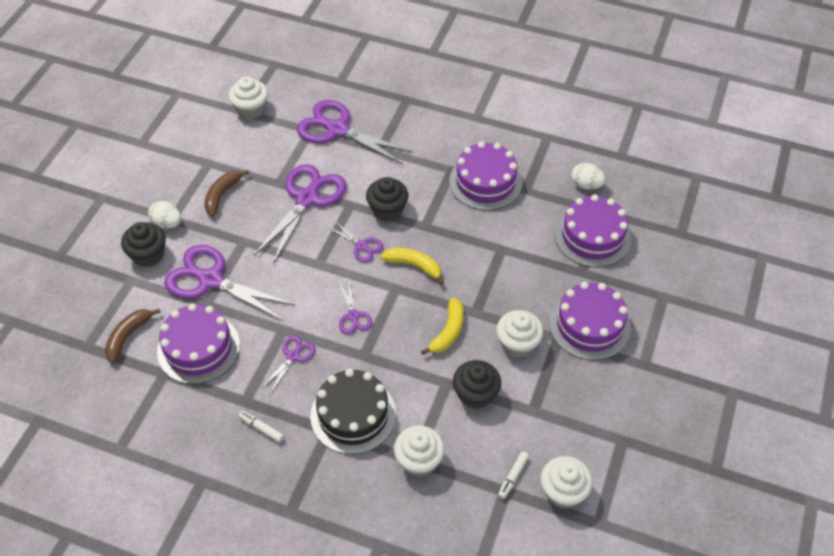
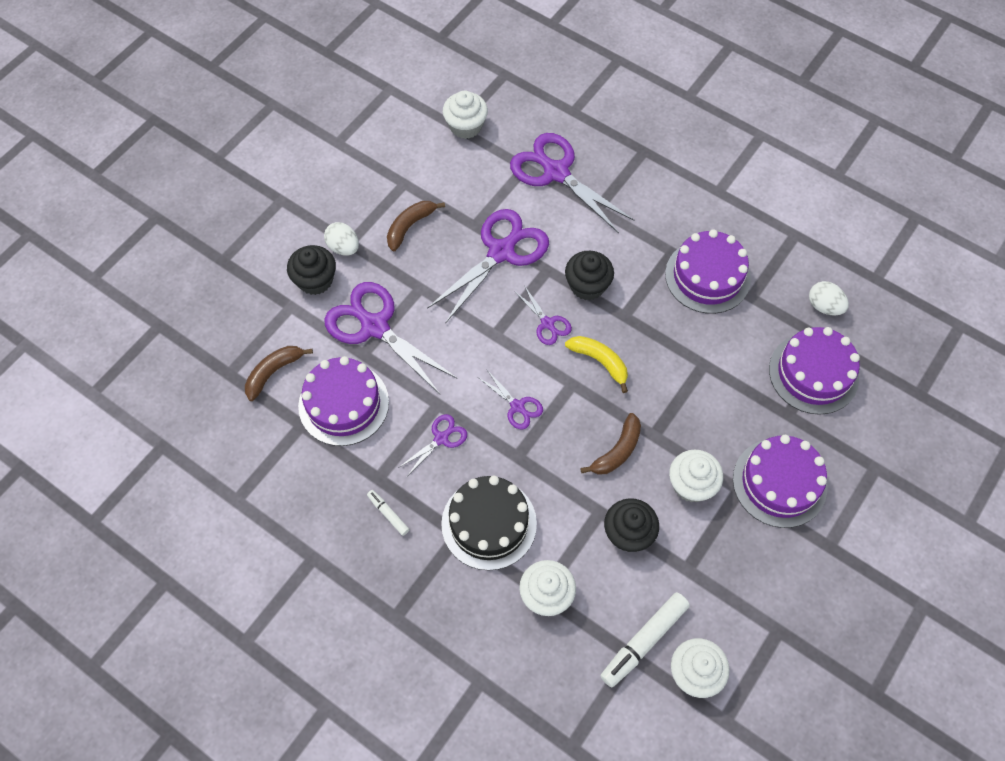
camera: 15 degrees right, 10 degrees up
purple scissors [339,280,372,334] -> purple scissors turned 45 degrees counterclockwise [479,369,543,429]
yellow banana [421,298,464,355] -> brown banana [580,413,641,475]
white marker [498,452,529,499] -> white marker [600,592,690,687], size x1.92

